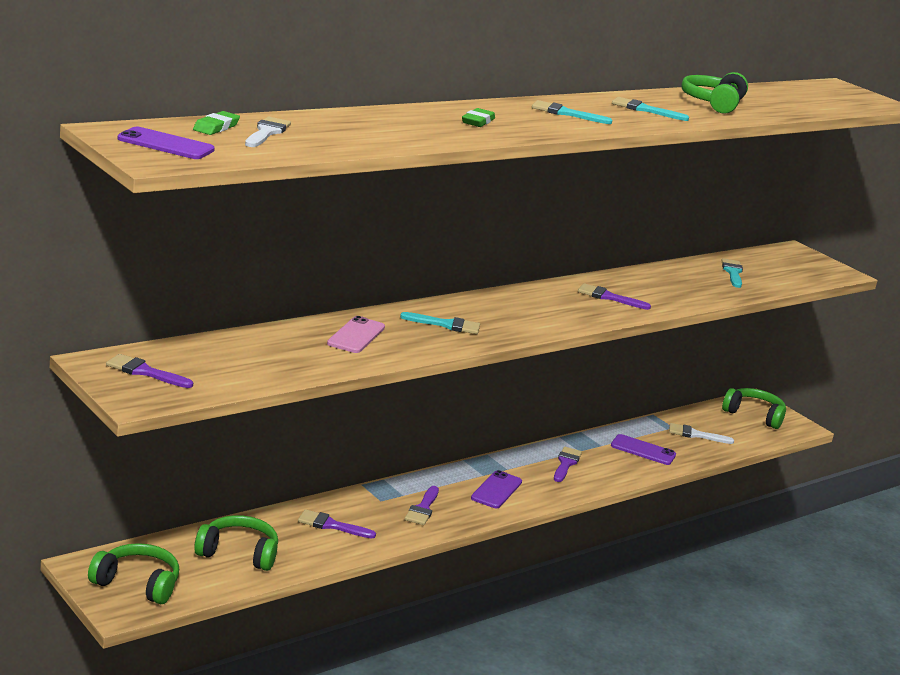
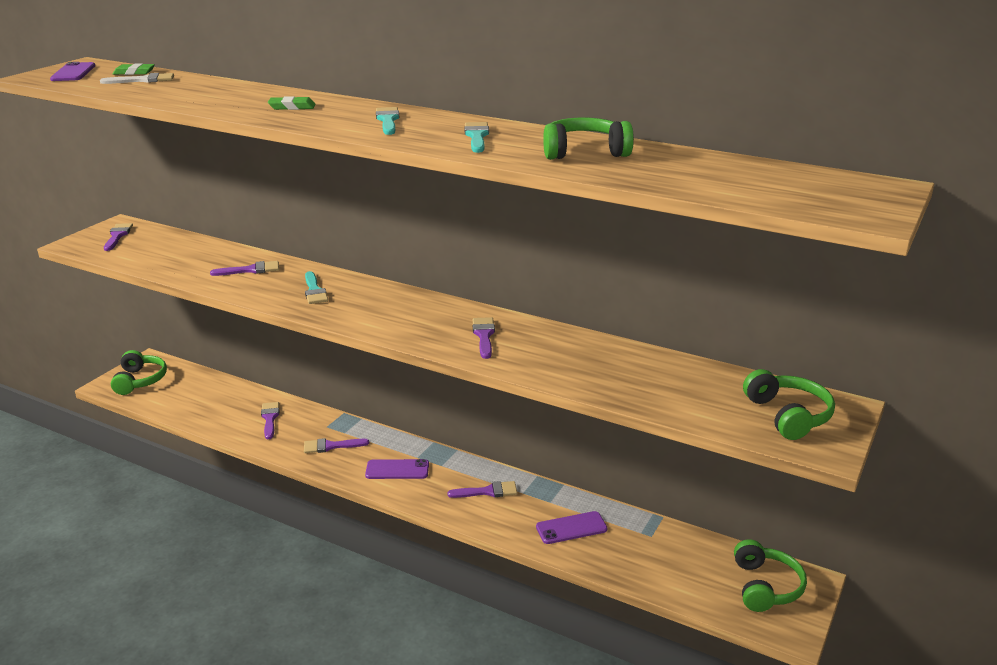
camera: 70 degrees right, 5 degrees up
green headphones [194,515,278,571] -> green headphones moved to [743,369,835,440]
pink phone [327,316,385,353] -> purple brush [210,261,279,276]
purple phone [611,434,676,465] -> purple phone turned 75 degrees clockwise [536,511,607,544]
white brush [669,423,734,444] -> none
turquoise brush [721,258,743,288] -> none

